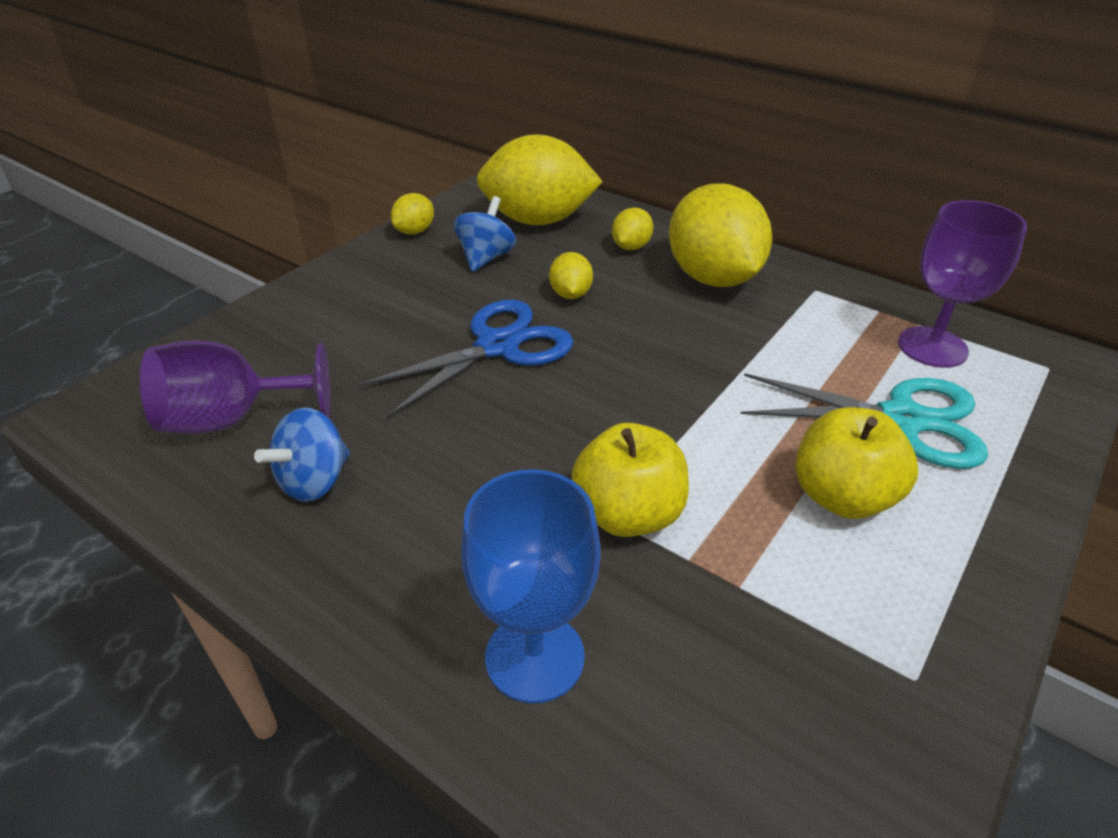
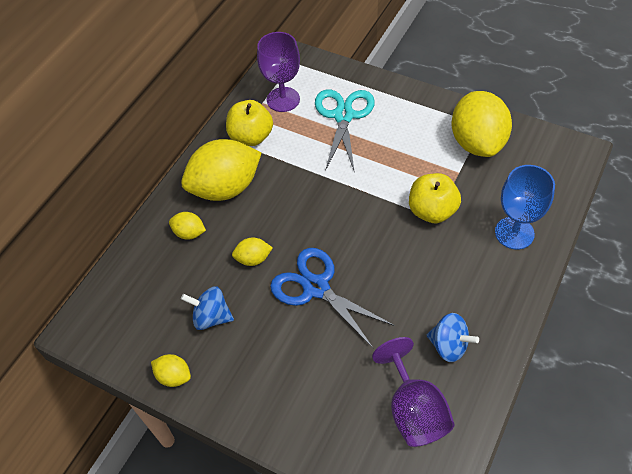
camera: 95 degrees left, 15 degrees up
yellow lemon [476,134,603,225] -> yellow lemon moved to [452,91,512,157]
yellow apple [795,407,918,519] -> yellow apple moved to [226,100,273,146]

